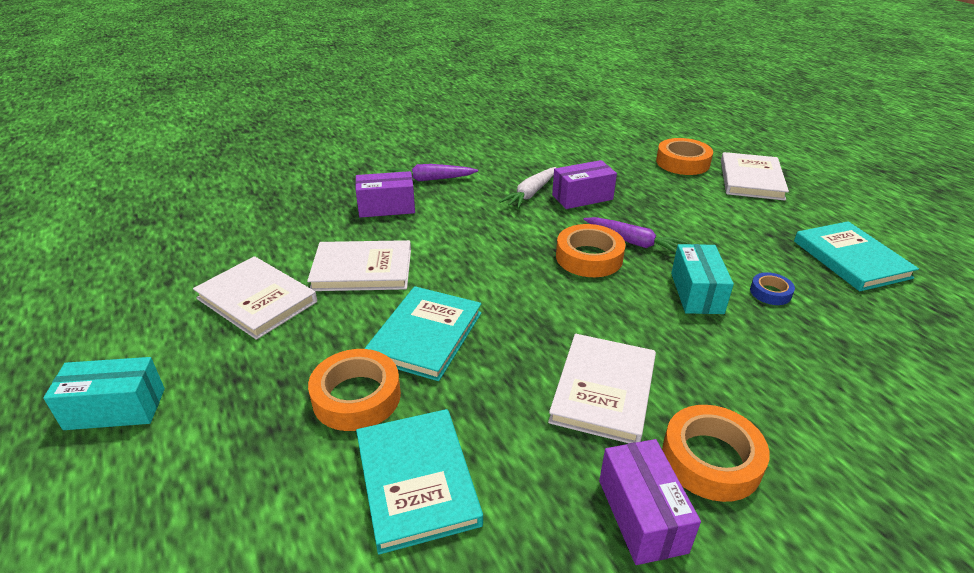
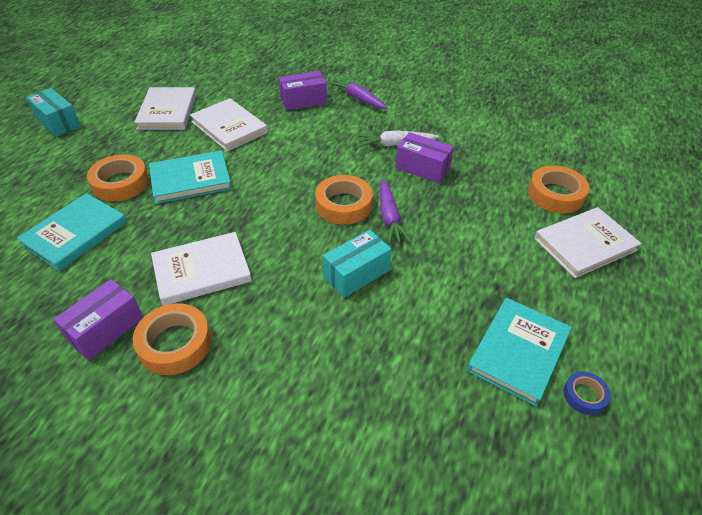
camera: 50 degrees right, 10 degrees up
purple box [355,171,415,218] -> purple box turned 60 degrees counterclockwise [279,71,327,111]
blue tape [750,272,795,305] -> blue tape moved to [563,371,611,415]

